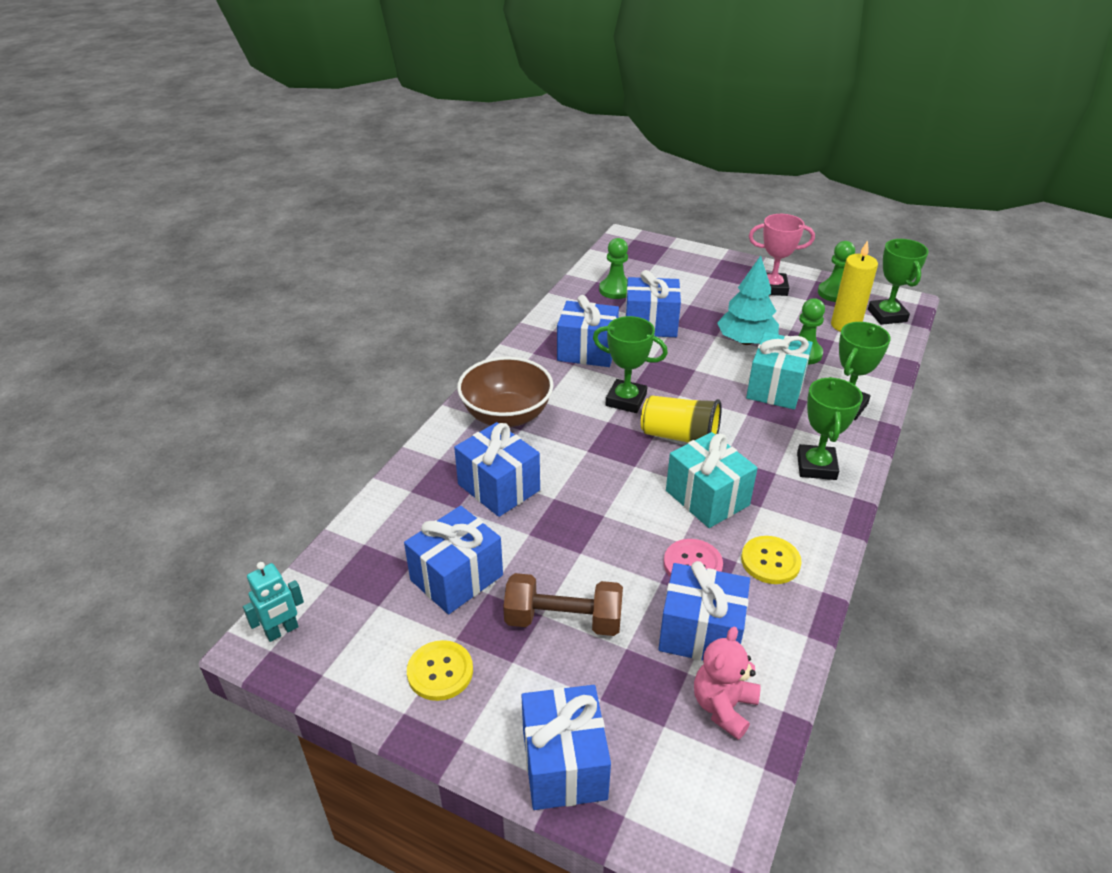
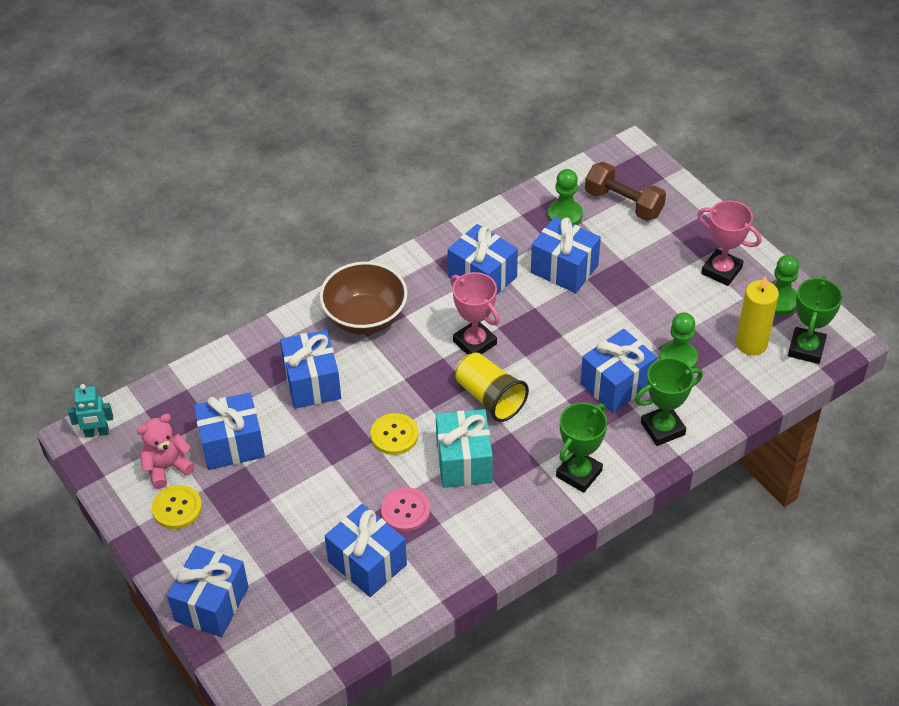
camera: 30 degrees right, 10 degrees up
brown dumbbell [503,573,623,636] -> brown dumbbell moved to [585,162,666,221]
green trophy [593,316,668,413] -> pink trophy [450,272,500,355]
pink teddy bear [694,627,761,740] -> pink teddy bear moved to [137,414,195,489]
turquoise tree [717,256,779,345] -> none
yellow button [741,536,802,584] -> yellow button moved to [371,413,418,455]
turquoise gift [746,332,813,409] -> blue gift [580,329,657,413]

